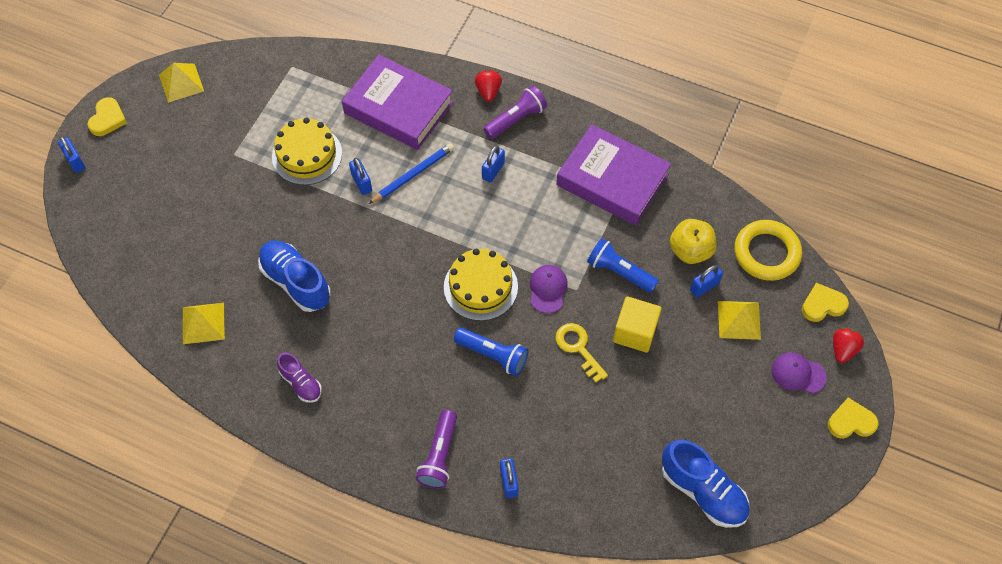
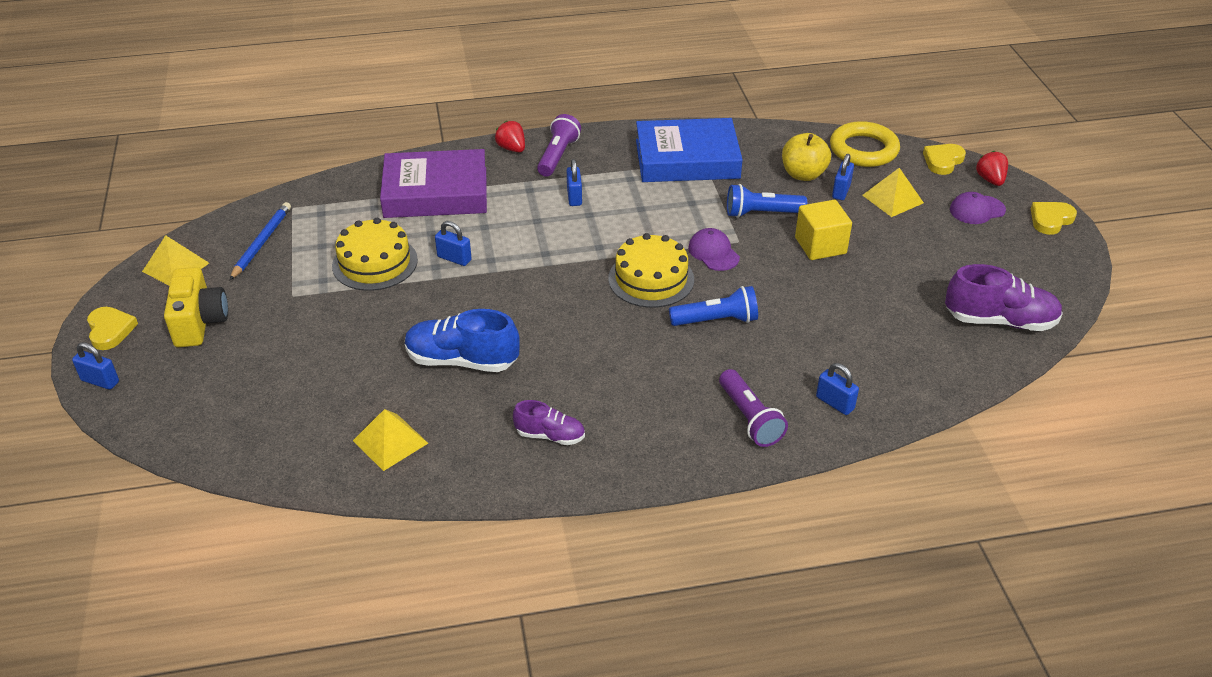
camera: 35 degrees left, 20 degrees down
blue pencil [369,143,454,204] -> blue pencil moved to [229,202,291,281]
purple book [556,124,671,226] -> blue book [636,118,743,182]
yellow key [556,323,608,383] -> none
blue shoe [662,440,749,528] -> purple shoe [945,264,1063,331]
none -> yellow camera [164,267,228,347]

